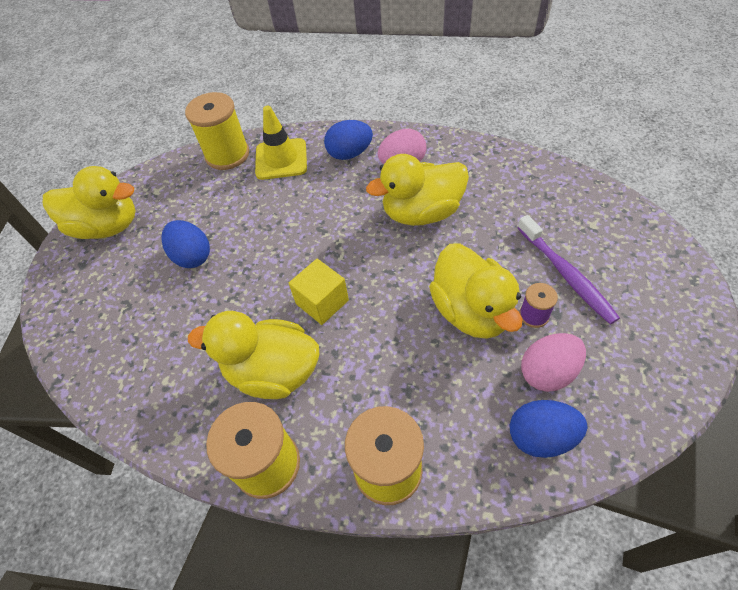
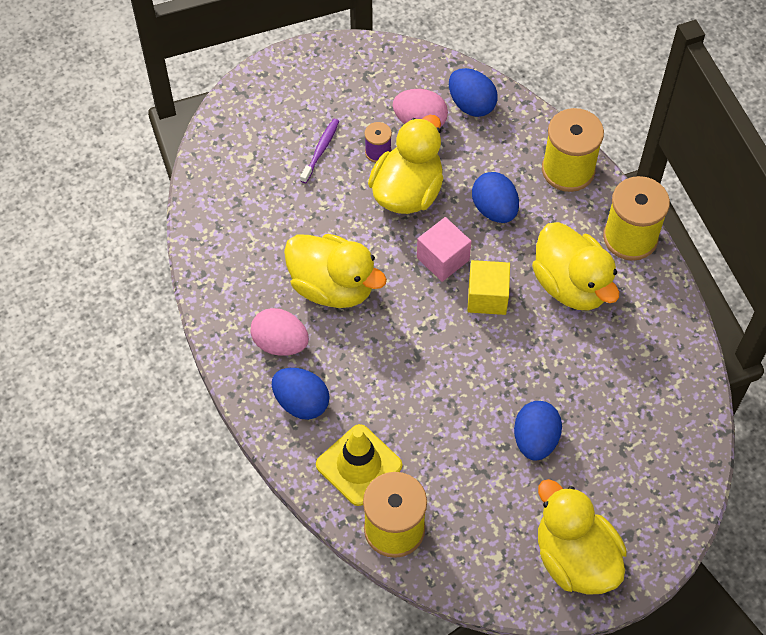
camera: 135 degrees left, 5 degrees up
purple toothbrush [517,215,620,324] -> purple toothbrush [300,119,339,183], size x0.62
none -> pink cube [417,217,471,282]
none -> blue egg [472,172,519,223]

